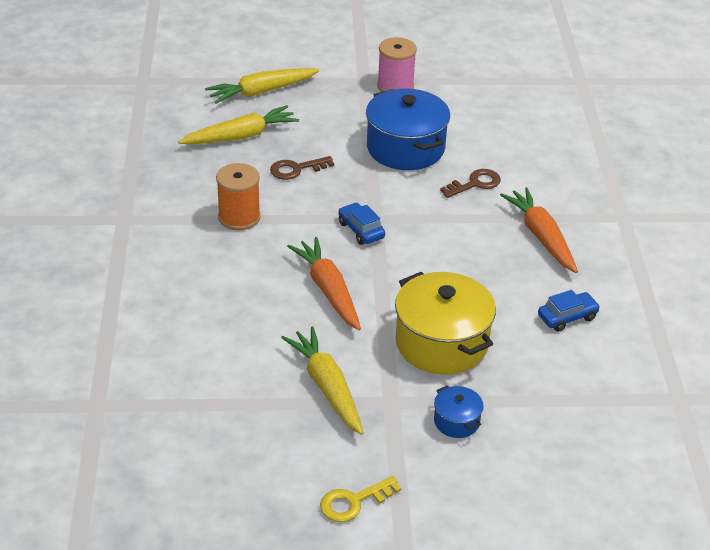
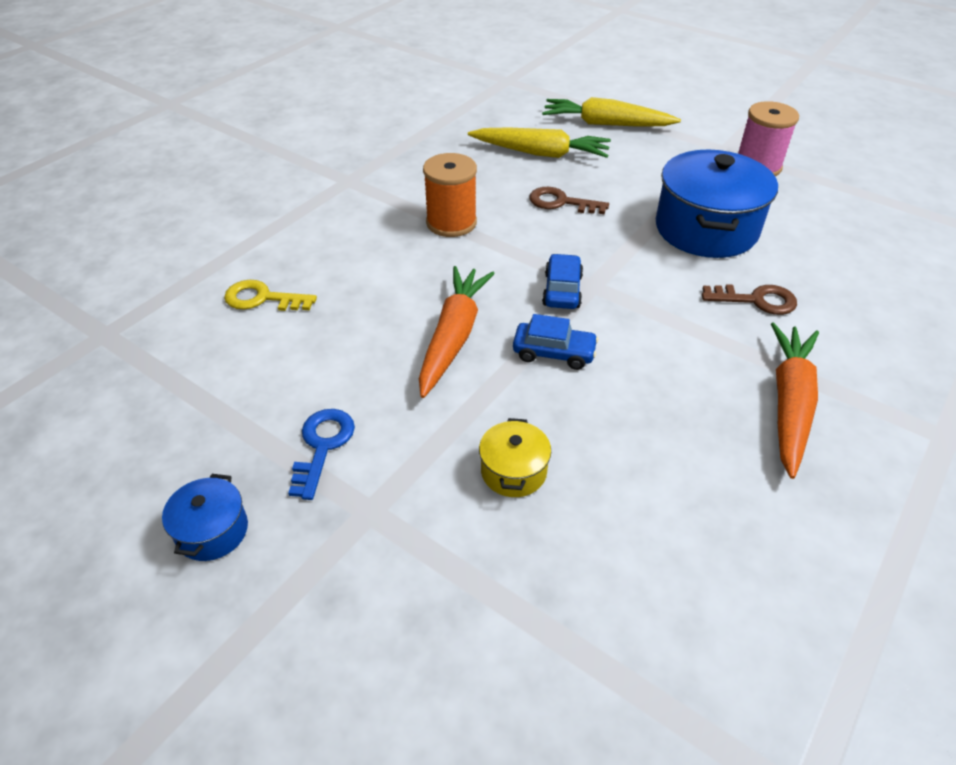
camera: 40 degrees right, 5 degrees up
yellow carrot [281,327,363,435] -> blue key [288,409,355,500]
yellow key [320,476,401,522] -> yellow key moved to [224,280,317,311]
yellow pot [395,272,496,375] -> yellow pot [479,418,551,497], size x0.47
blue pot [434,385,484,438] -> blue pot moved to [162,474,248,561]
blue car [538,290,600,332] -> blue car moved to [513,314,598,370]

